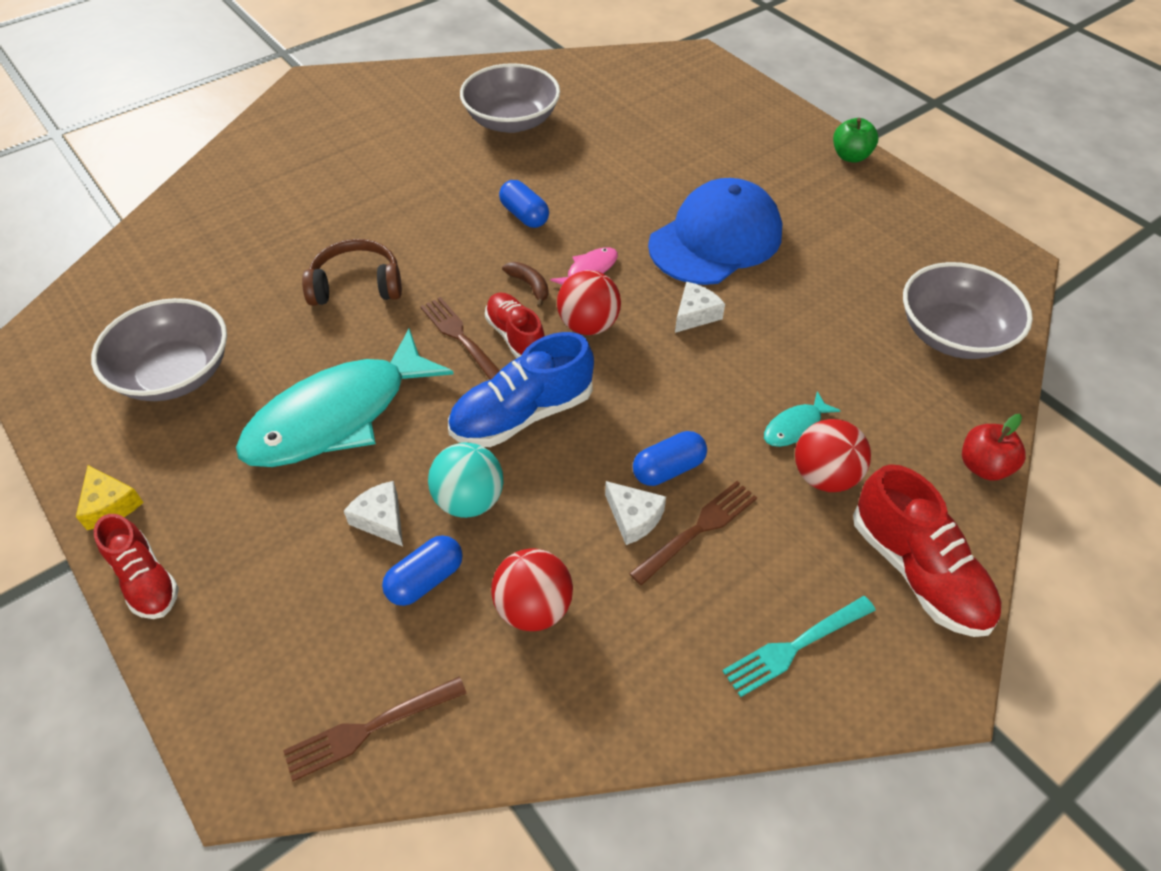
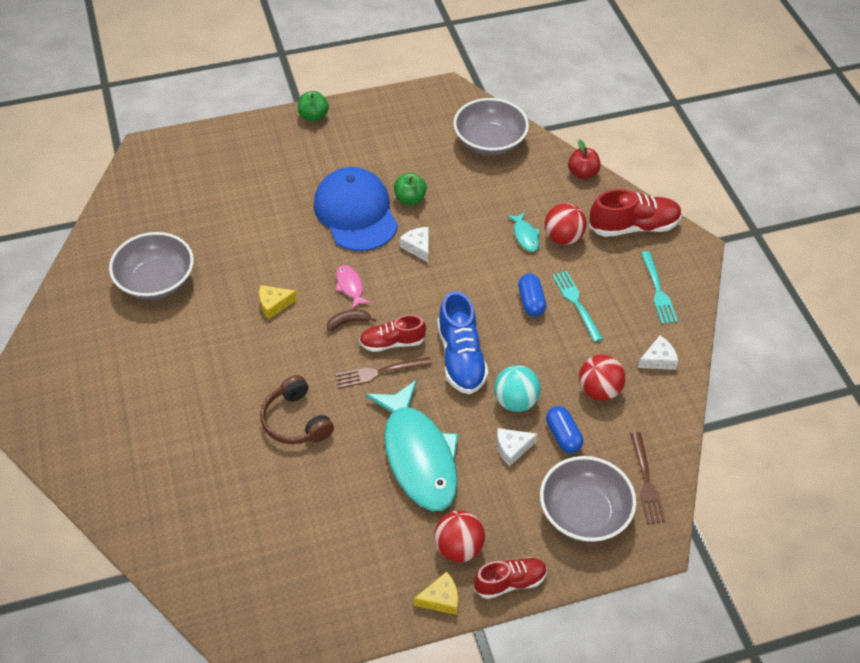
camera: 70 degrees left, 0 degrees up
grey bowl [91,298,227,401] -> grey bowl moved to [540,456,636,542]
brown headphones [302,239,402,306] -> brown headphones turned 45 degrees counterclockwise [260,375,334,444]
blue capsule [499,180,549,228] -> yellow cheese [259,285,297,319]
red ball [557,270,621,335] -> red ball moved to [434,511,485,562]
white cheese [605,481,666,545] -> white cheese moved to [638,336,678,370]
brown fork [629,481,757,585] -> turquoise fork [552,271,603,342]
none -> green apple [394,173,427,205]

